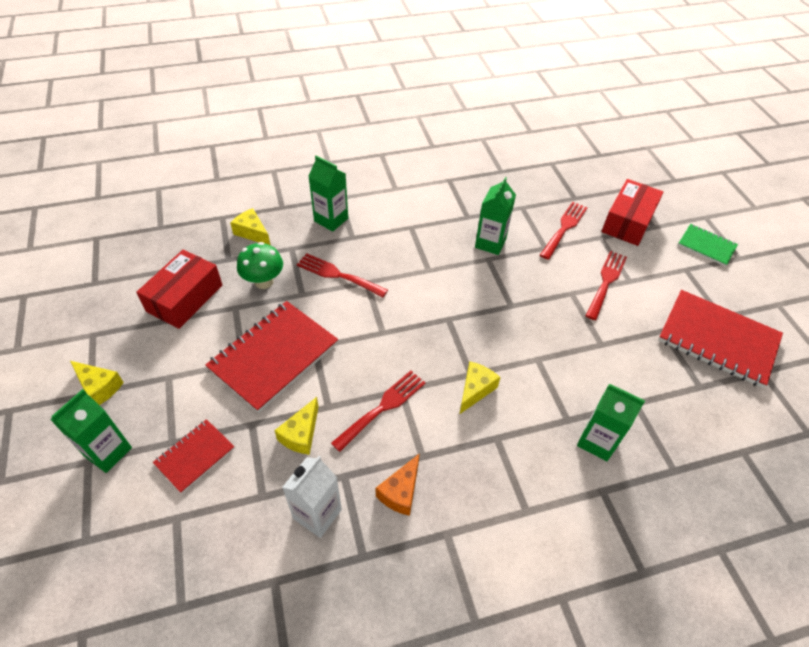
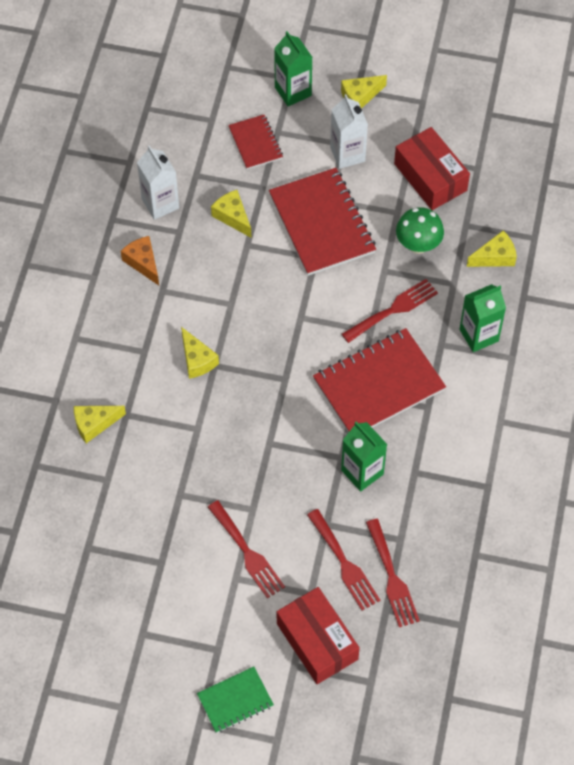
camera: 120 degrees right, 10 degrees up
red fork [331,371,426,452] -> red fork moved to [366,519,420,627]
green carton [577,384,645,461] -> yellow cheese [74,406,126,443]
red notebook [658,290,783,388] -> red notebook moved to [313,328,446,433]
none -> white carton [330,94,368,169]

